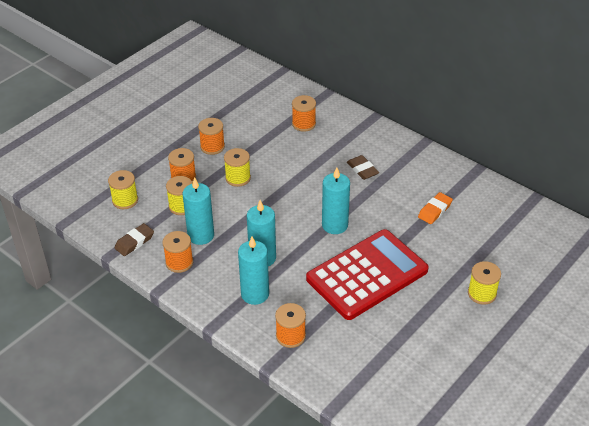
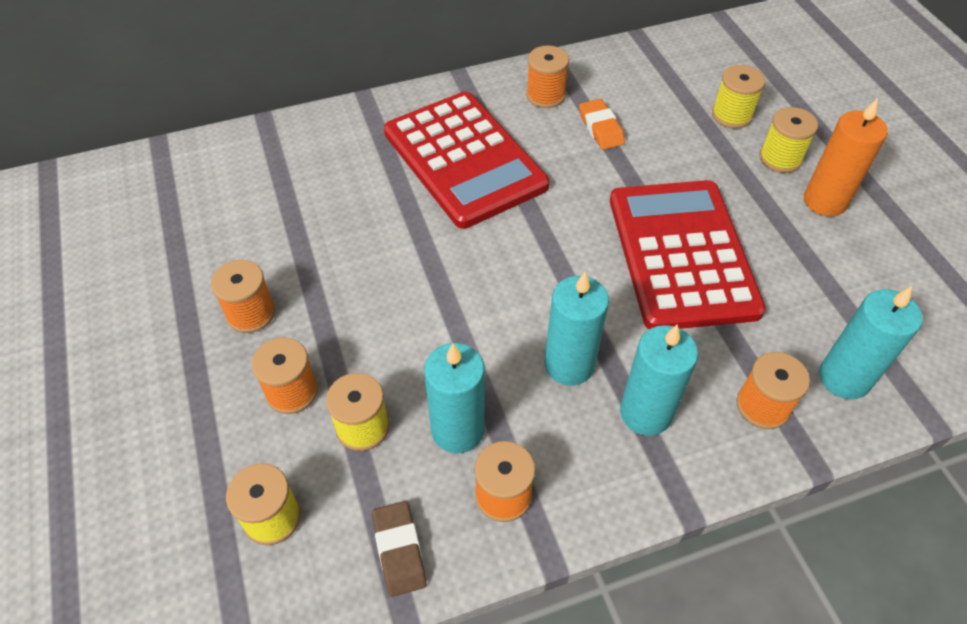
camera: 60 degrees left, 10 degrees up
yellow spool [224,148,251,187] -> yellow spool moved to [712,65,765,129]
orange spool [292,95,316,132] -> orange spool moved to [526,46,569,108]
turquoise candle [322,168,350,234] -> turquoise candle moved to [819,286,923,399]
brown eraser [347,155,379,180] -> red calculator [384,91,550,229]
none -> orange candle [804,98,888,217]

